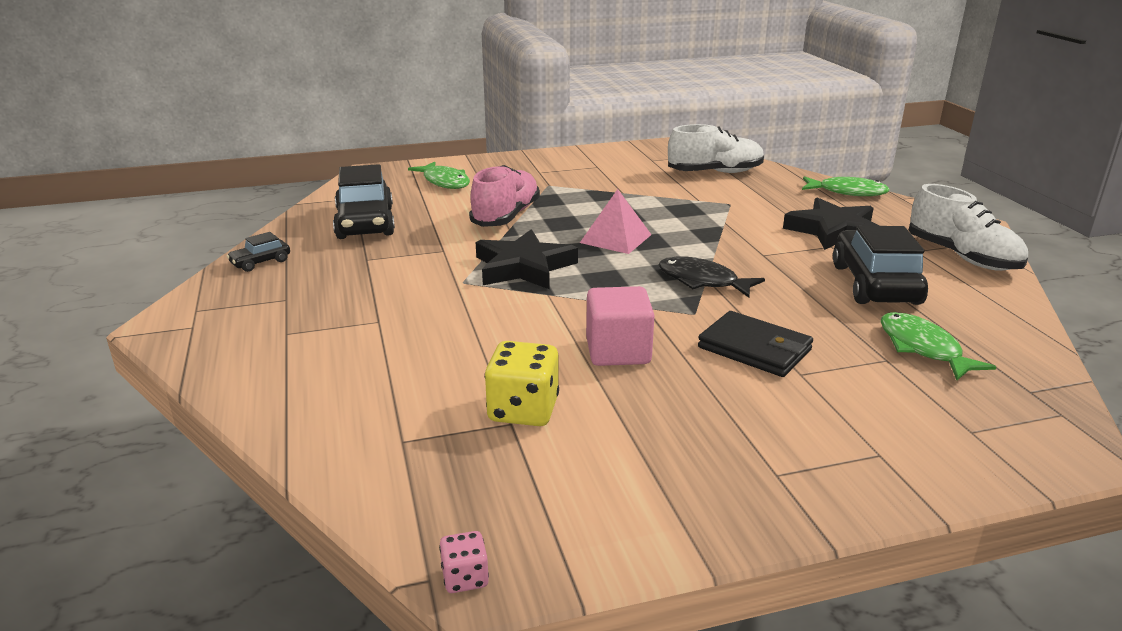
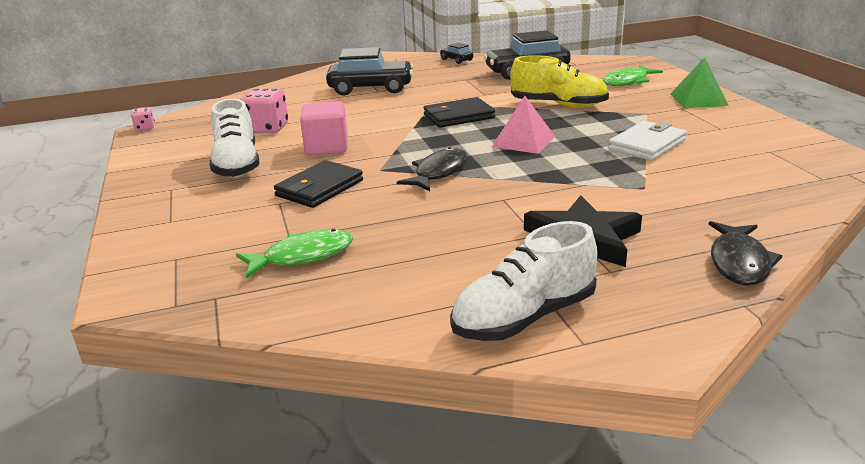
camera: 90 degrees right, 0 degrees up
pink shoe [469,165,540,227] -> yellow shoe [510,55,609,108]
black star [476,229,578,289] -> black wallet [423,97,495,128]
yellow dice [485,341,559,426] -> pink dice [240,88,288,133]
white shoe [668,124,764,173] -> white shoe moved to [210,99,259,178]
green fish [802,176,890,196] -> black fish [709,221,782,286]
black car [833,226,928,305] -> black car moved to [326,47,413,96]
none -> white wallet [608,121,687,161]
none -> green pyramid [670,57,729,108]

